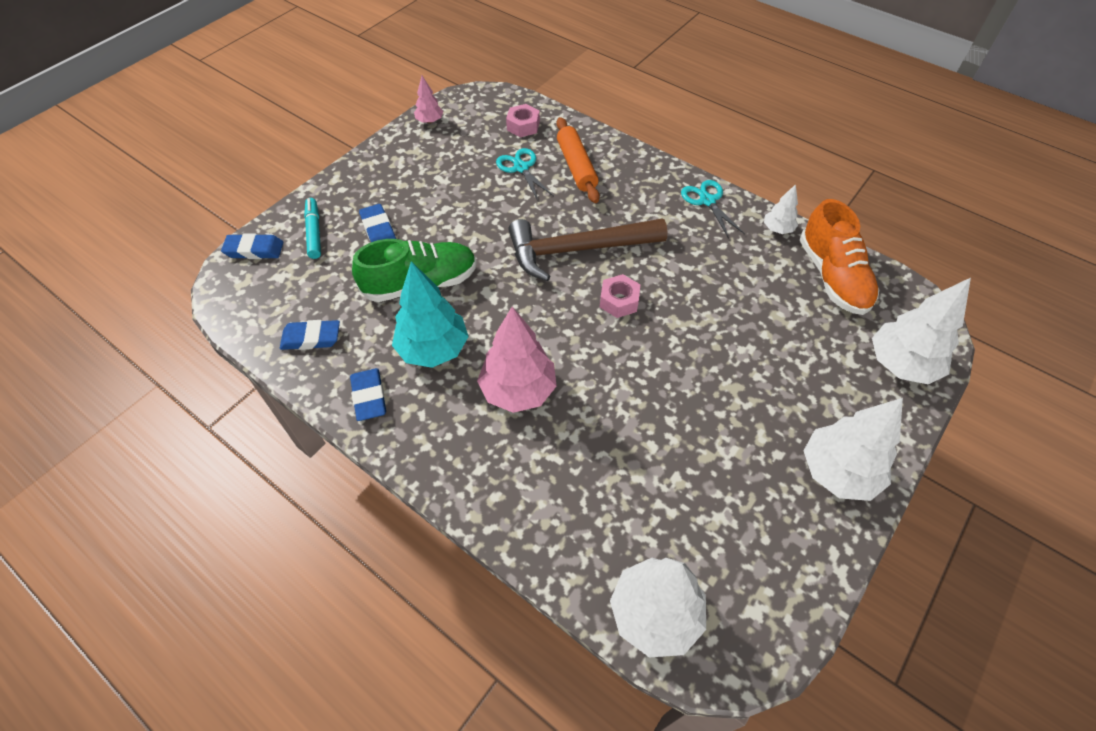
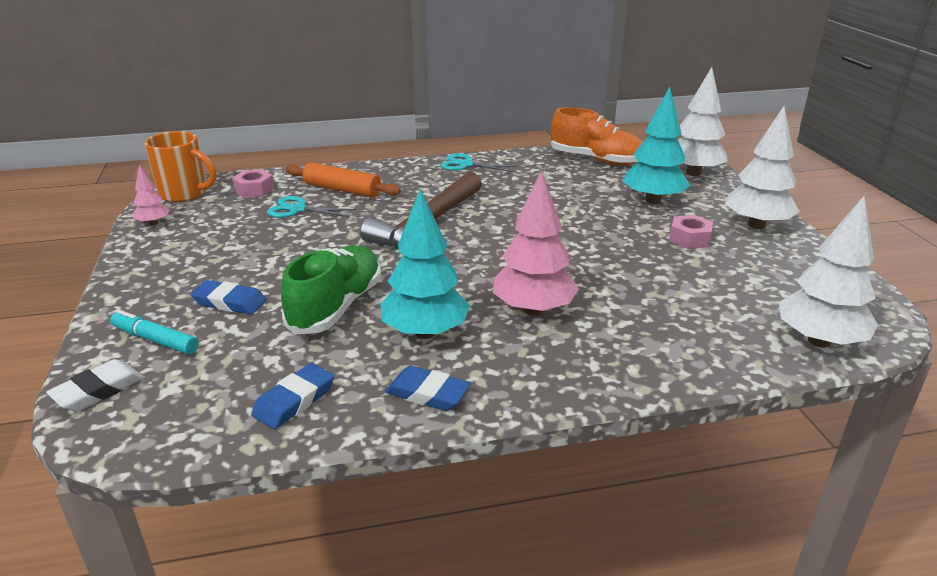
camera: 50 degrees left, 25 degrees down
blue eraser [221,233,283,259] -> white eraser [46,359,144,412]
pink nut [600,274,641,318] -> pink nut moved to [669,215,713,249]
white tree [764,184,798,234] -> none
none -> orange mug [144,131,216,202]
none -> turquoise tree [623,87,691,204]

